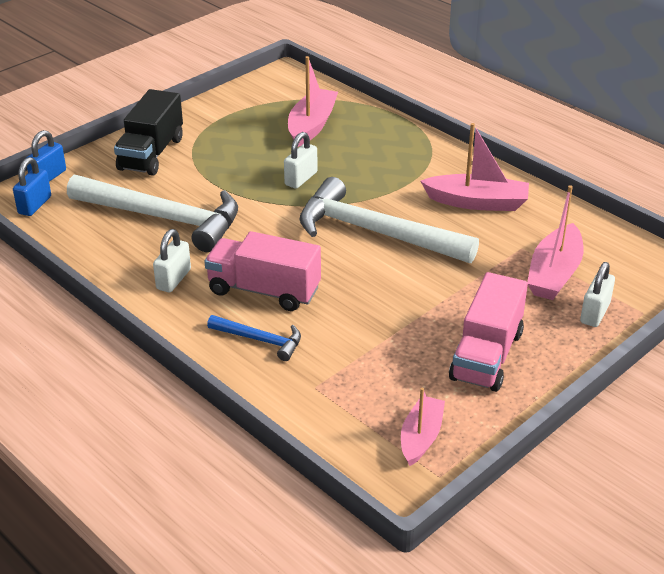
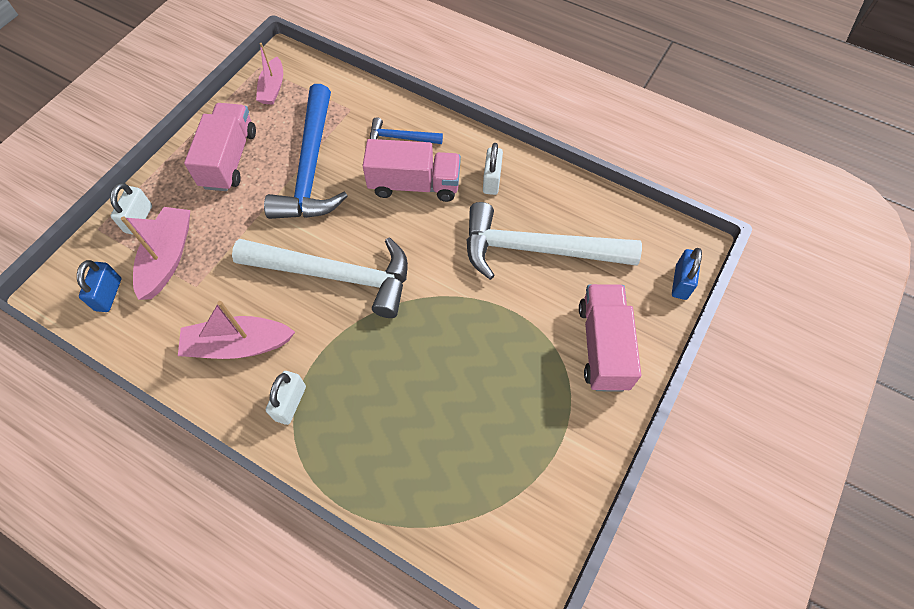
camera: 165 degrees right, 25 degrees up
blue padlock [13,157,51,216] -> blue padlock moved to [77,260,121,312]
black truck [114,89,183,176] -> pink truck [579,284,641,392]
white padlock [284,132,317,189] -> white padlock moved to [266,371,306,425]
pink boat [288,56,338,147] -> none
none -> blue hammer [264,84,348,219]

